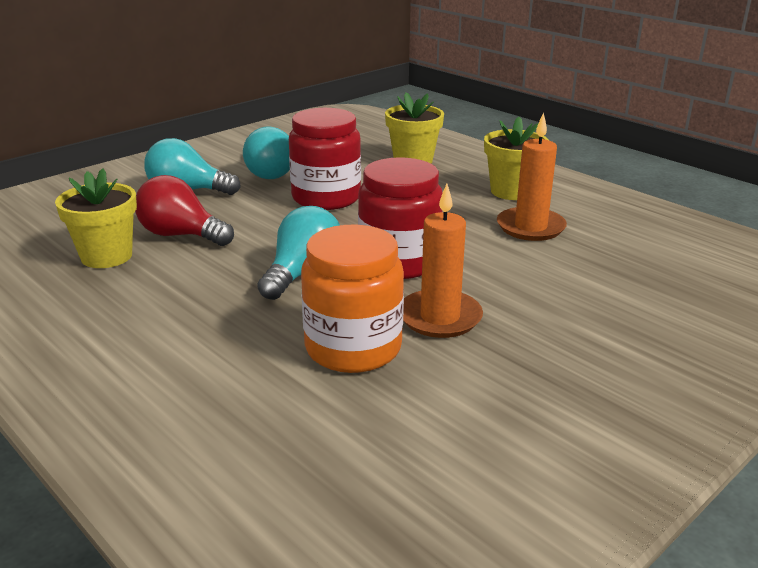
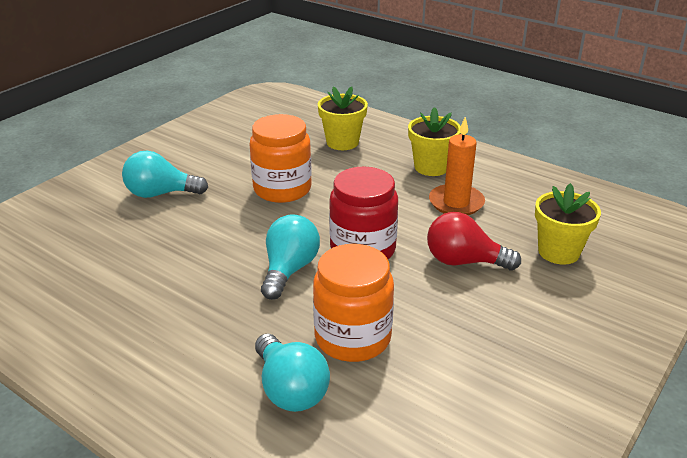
camera: 10 degrees left, 5 degrees up
yellow flower pot [55,168,137,268] -> yellow flower pot moved to [535,183,601,265]
red light bulb [135,175,234,246] -> red light bulb moved to [427,212,521,270]
turquoise light bulb [243,127,290,179] -> turquoise light bulb moved to [255,334,330,412]
red jar [289,108,361,210] -> orange jar [249,114,312,203]
orange candle [403,184,483,338] -> none

